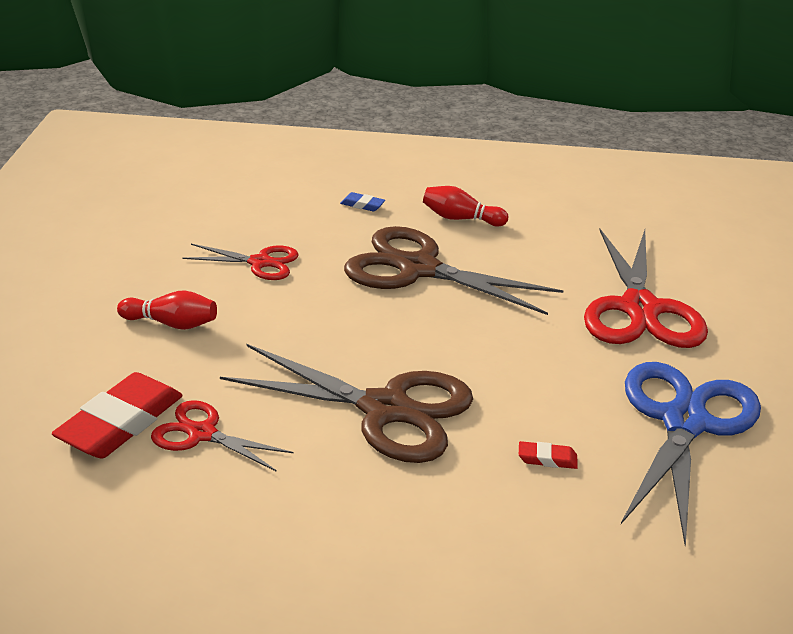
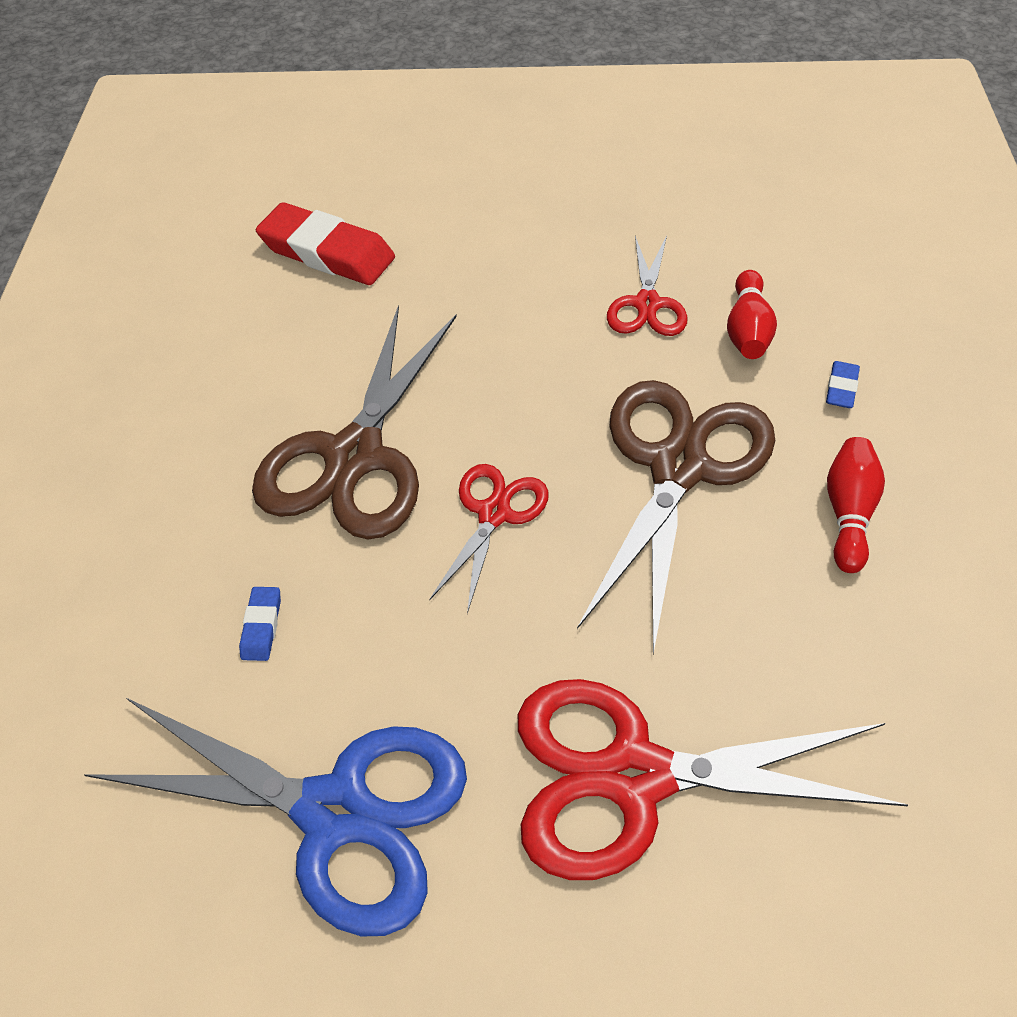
camera: 90 degrees right, 20 degrees up
red bowling pin [117,290,217,330] -> red bowling pin moved to [727,270,777,359]
red scissors [151,400,293,472] -> red scissors moved to [429,464,549,614]
red eraser [519,441,578,469] -> blue eraser [239,587,281,661]

